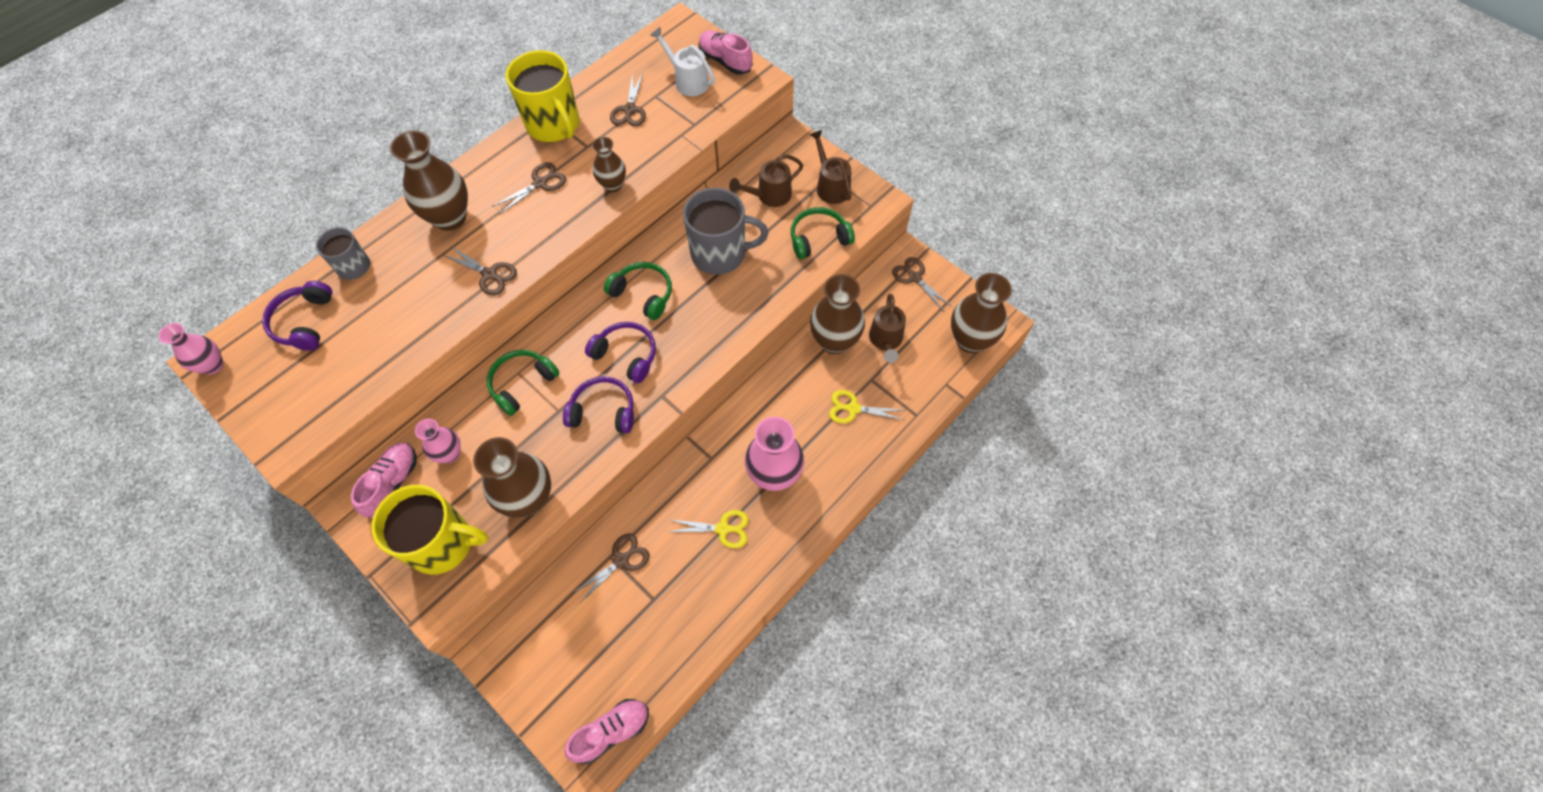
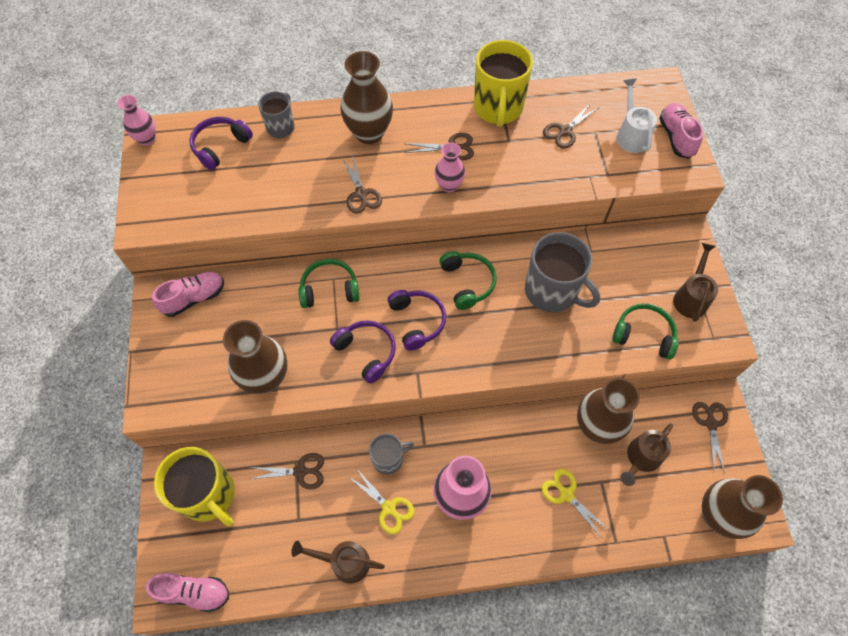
camera: 40 degrees right, 0 degrees up
yellow mug [371,485,488,575] -> yellow mug moved to [154,447,235,526]
pink vase [415,419,461,463] -> pink vase moved to [435,142,465,192]
brown vase [592,137,626,192] -> none
brown watering can [729,154,803,207] -> brown watering can moved to [291,541,385,584]
none -> grey mug [369,434,414,475]

